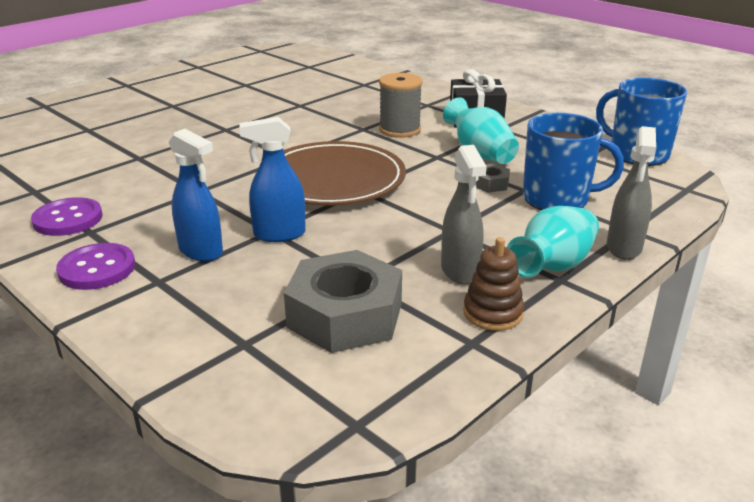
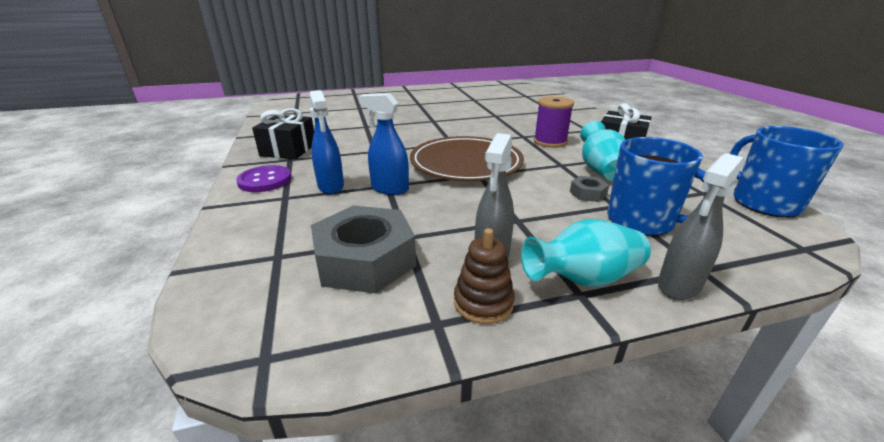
camera: 30 degrees right, 0 degrees up
purple button [31,197,103,236] -> black gift [252,108,314,159]
grey spool [379,73,423,138] -> purple spool [534,96,574,148]

